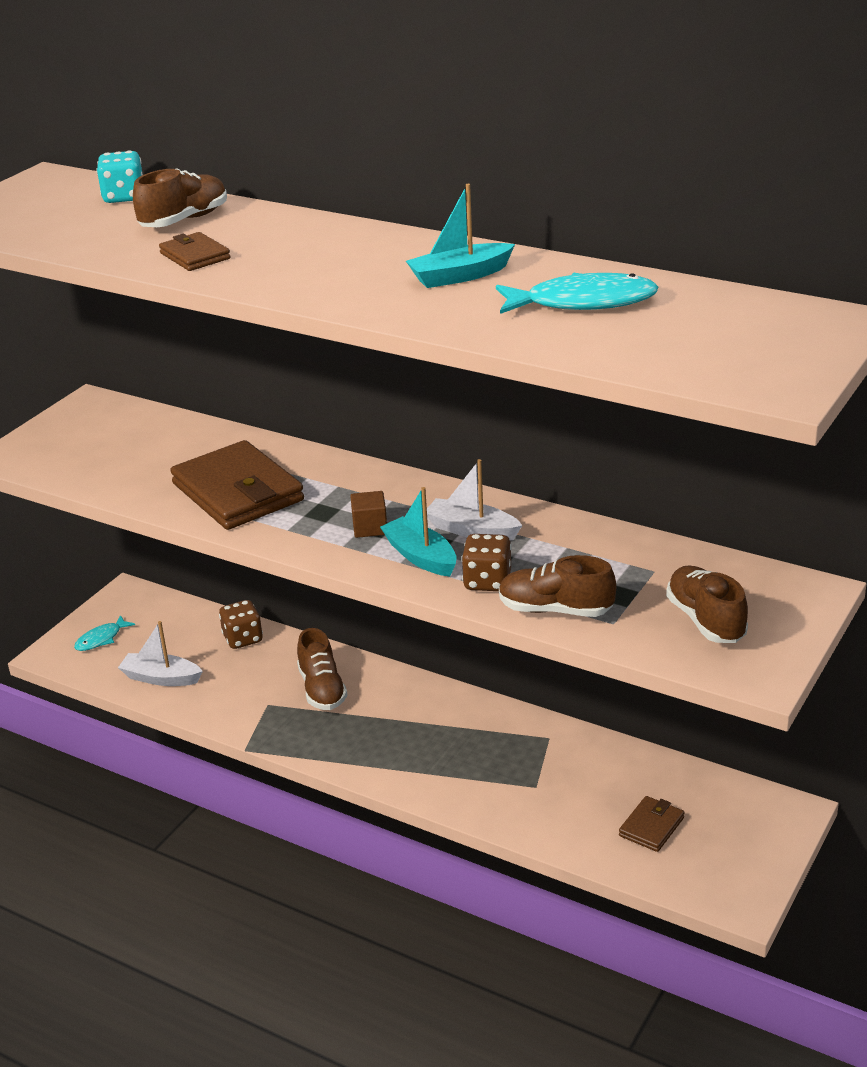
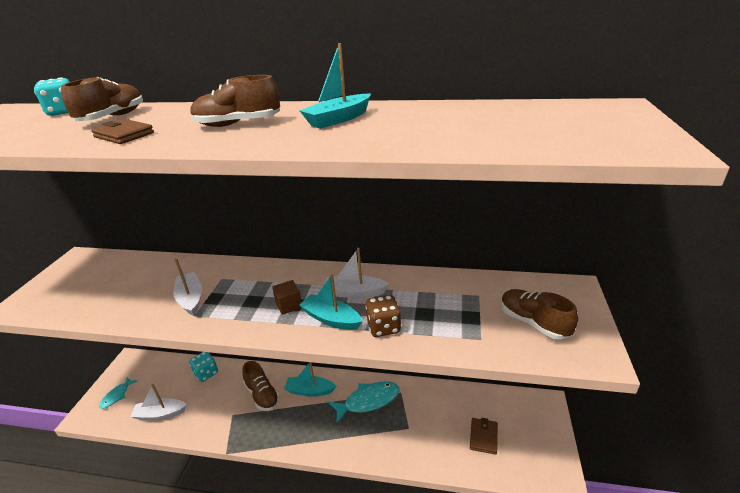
camera: 20 degrees left, 0 degrees up
brown wallet [170,440,304,530] -> white boat [173,259,202,316]
brown dice [219,600,263,649] -> turquoise dice [189,352,218,382]
turquoise fish [496,273,658,314] -> turquoise fish moved to [328,381,400,423]
brown shoe [499,555,616,617] -> brown shoe moved to [190,75,280,127]
none -> turquoise boat [284,362,336,396]

